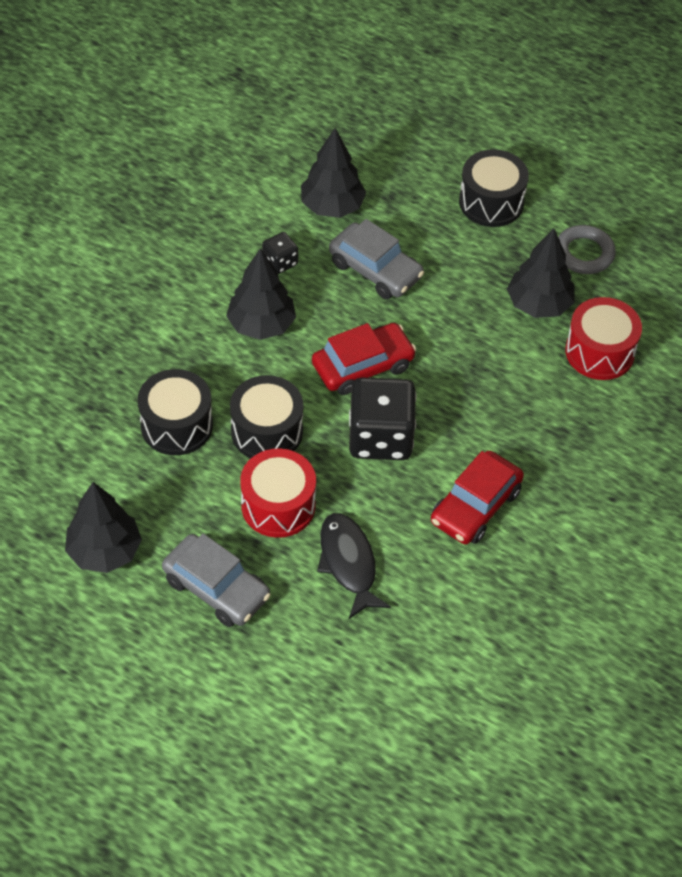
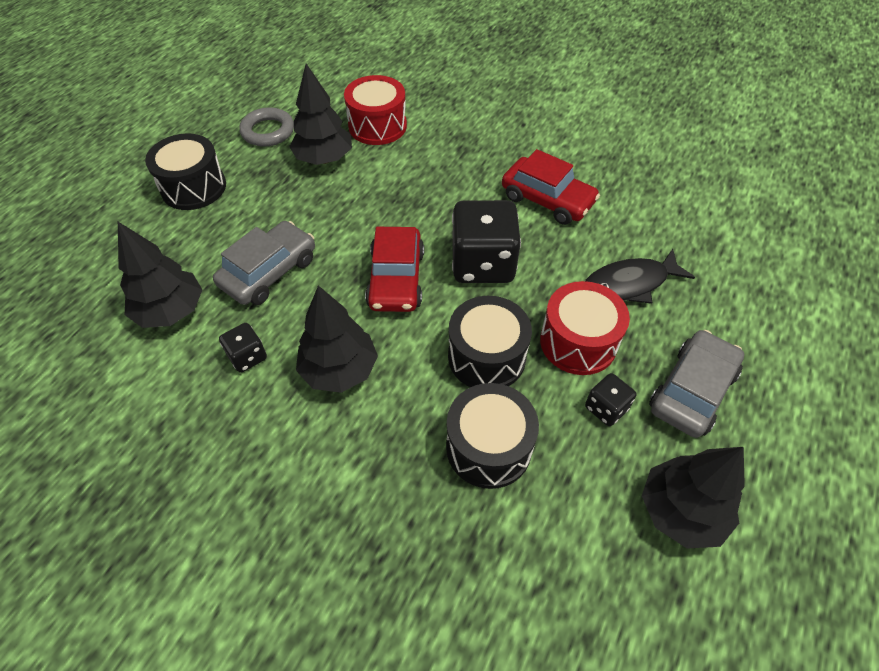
camera: 90 degrees left, 0 degrees up
red car [312,323,416,395] -> red car turned 150 degrees counterclockwise [365,227,424,312]
none -> black dice [585,373,637,426]

